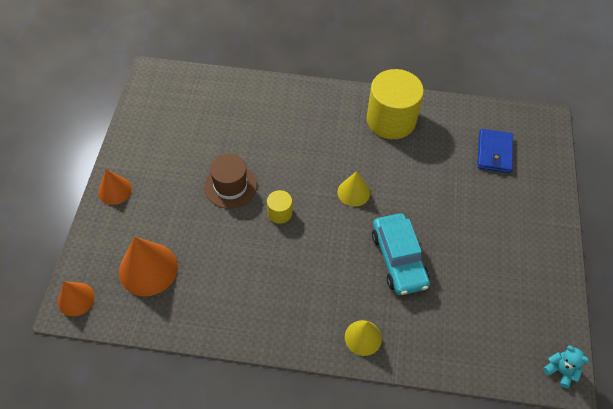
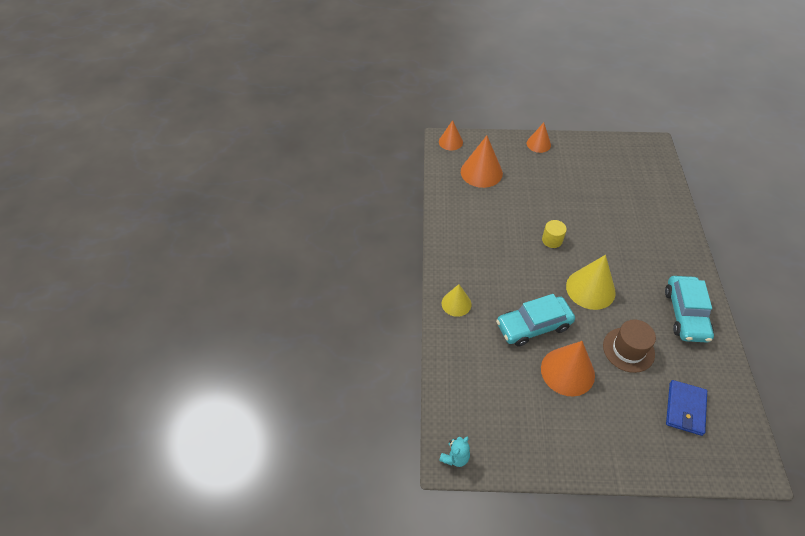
camera: 85 degrees right, 5 degrees down
brown hat [204,154,257,209] -> brown hat moved to [603,320,656,373]
yellow cone [338,171,370,207] -> yellow cone [566,255,616,310], size x1.66
yellow cylinder [367,69,424,139] -> turquoise car [665,276,714,343]
blue wallet [477,129,513,173] -> blue wallet turned 75 degrees counterclockwise [666,380,707,436]
none -> orange cone [541,341,595,397]

